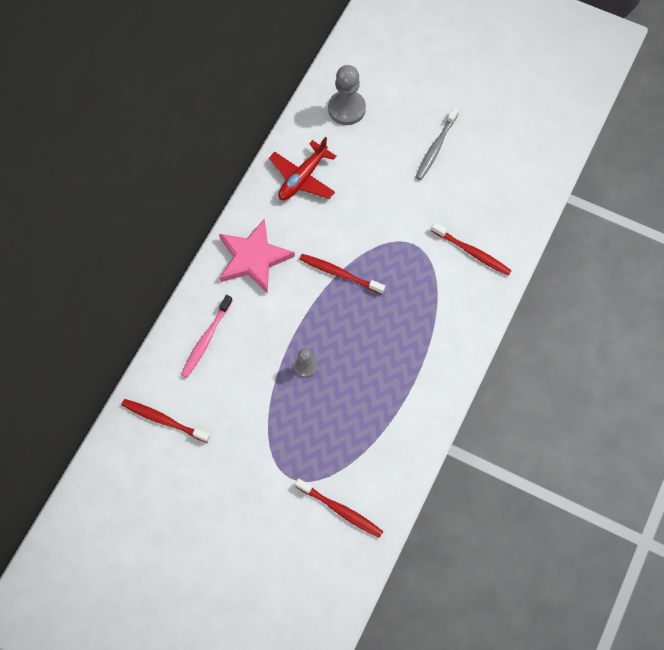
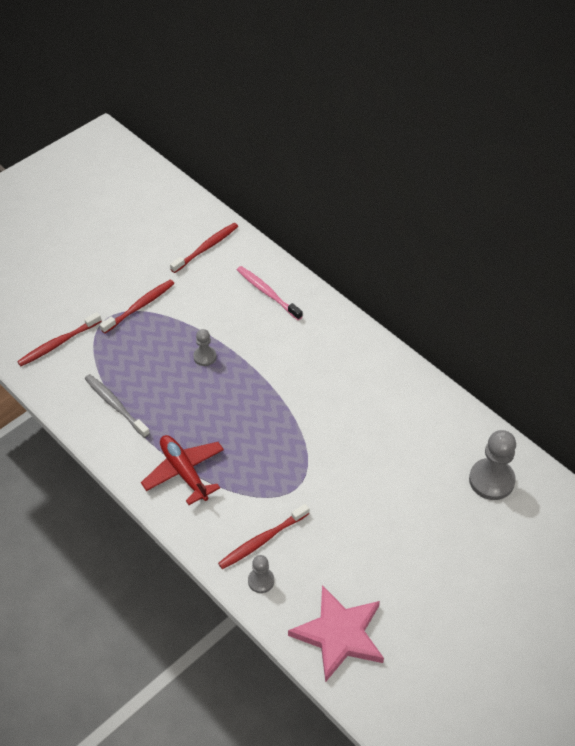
camera: 110 degrees right, 15 degrees down
pink star [219,218,295,294] -> pink star moved to [288,585,384,682]
red plane [269,137,337,200] -> red plane moved to [141,435,224,505]
red toothbrush [299,254,385,294] -> red toothbrush moved to [100,280,175,334]
grey toothbrush [416,107,459,180] -> grey toothbrush moved to [85,374,150,438]
none -> grey pawn [248,555,274,593]

